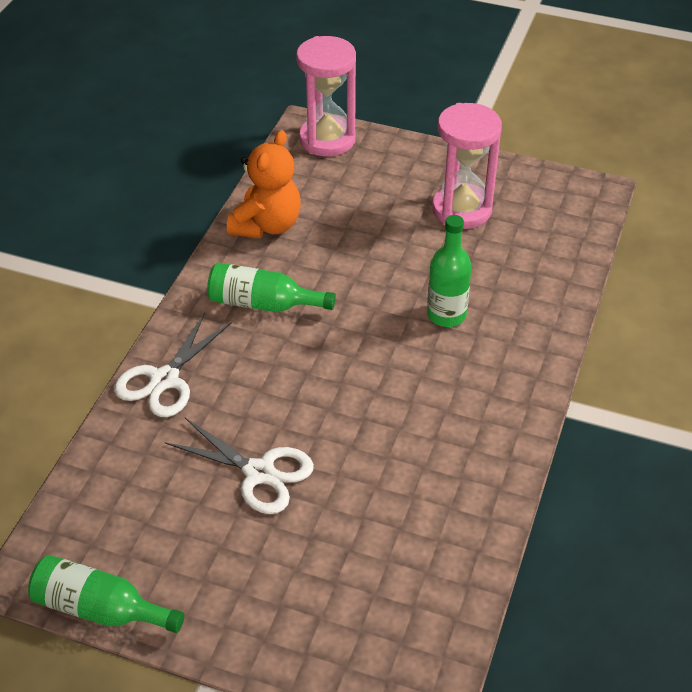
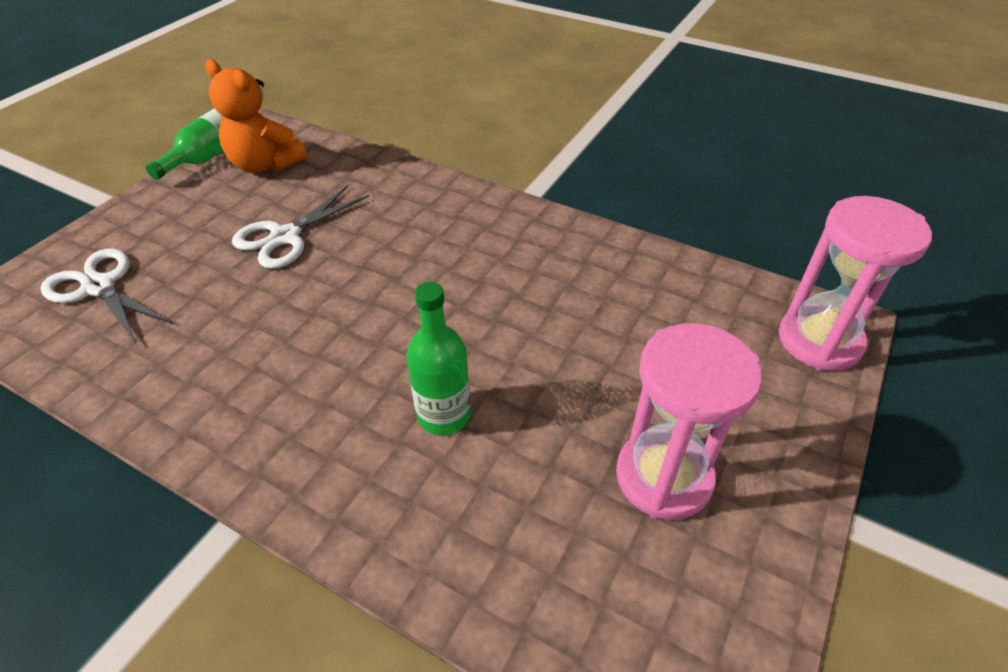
camera: 100 degrees right, 0 degrees up
white scissors [114,312,232,417] -> white scissors moved to [41,248,172,343]
green bottle [207,263,336,312] -> none
orange teddy bear [227,130,301,238] -> orange teddy bear moved to [205,60,307,173]

